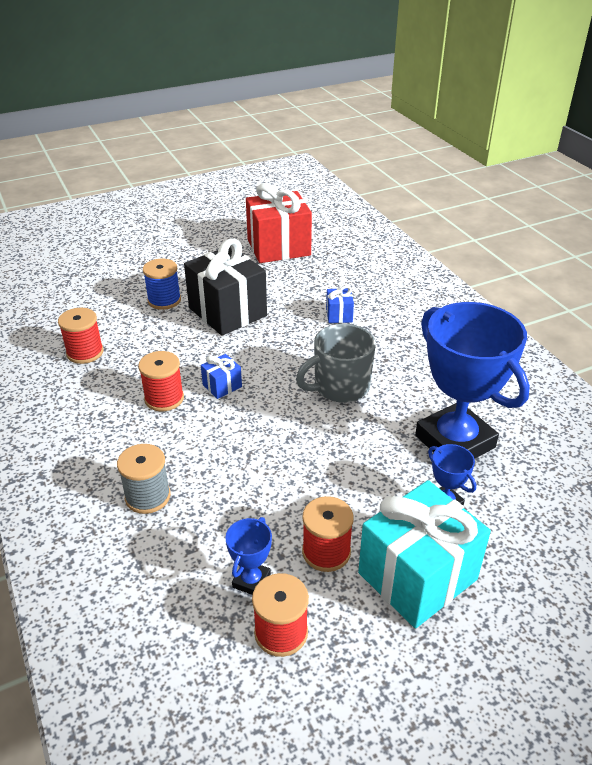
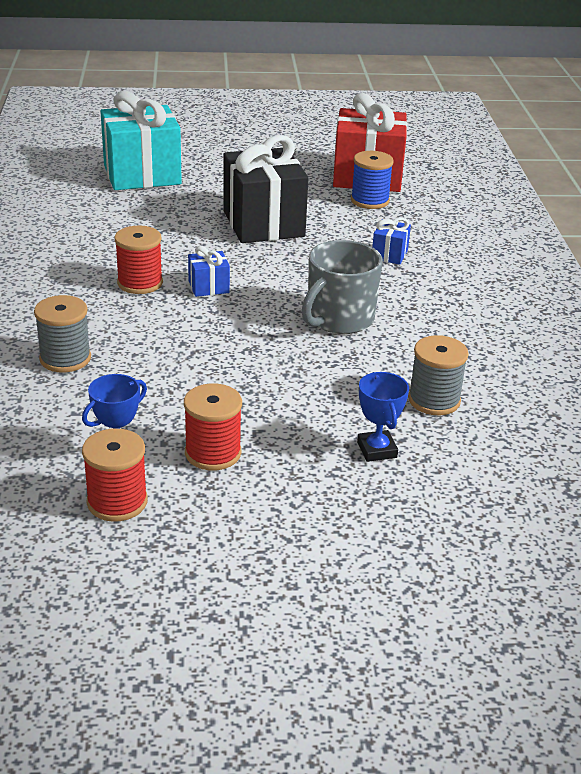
camera: 20 degrees right, 5 degrees down
red spool [58,308,104,364] -> none
blue spool [143,259,181,310] -> blue spool moved to [351,151,394,209]
grey mug [296,324,376,403] -> grey mug turned 45 degrees counterclockwise [301,240,383,334]
turquoise gift [358,480,491,628] -> turquoise gift moved to [101,91,182,190]
blue trophy [415,302,530,459] -> grey spool [408,335,469,415]

